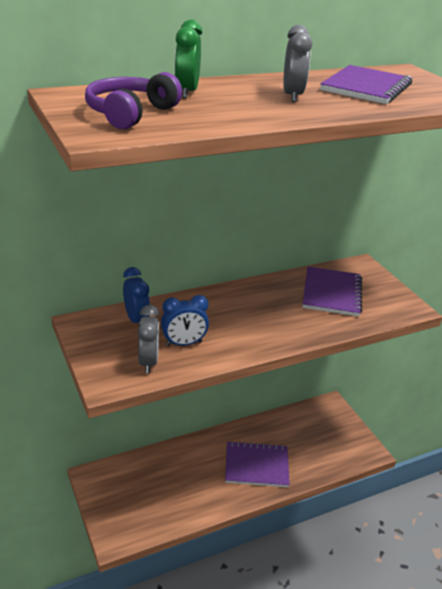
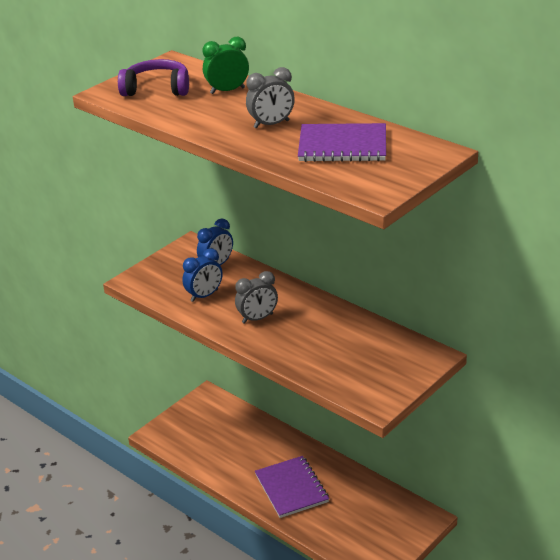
camera: 70 degrees right, 0 degrees up
grey clock [138,305,159,373] -> grey clock moved to [235,271,278,324]
blue clock [161,295,209,346] -> blue clock turned 90 degrees counterclockwise [182,248,223,302]
purple notebook [303,267,362,317] -> none

